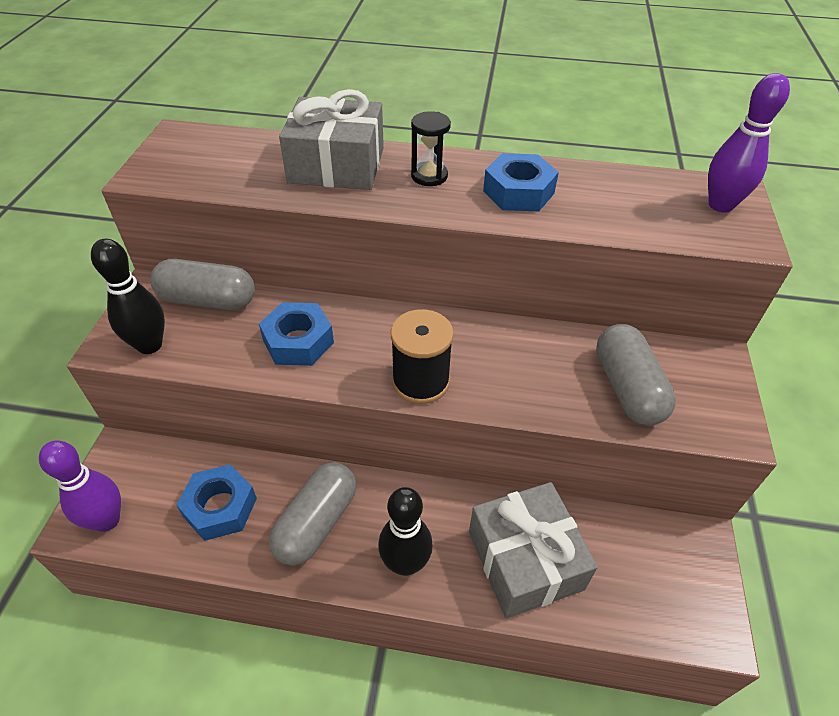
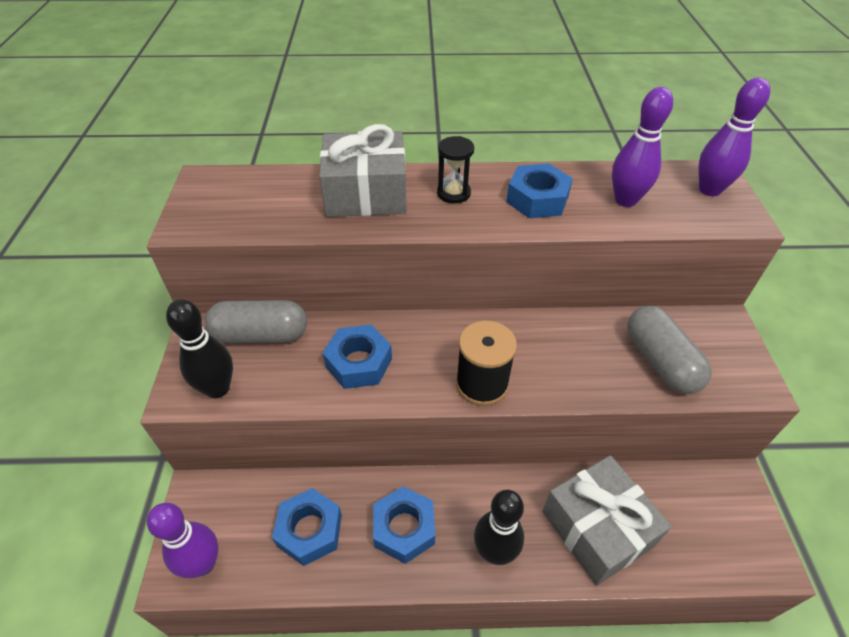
camera: 10 degrees left, 0 degrees up
grey capsule [269,462,356,565] -> blue nut [373,486,435,564]
none -> purple bowling pin [612,87,673,207]

